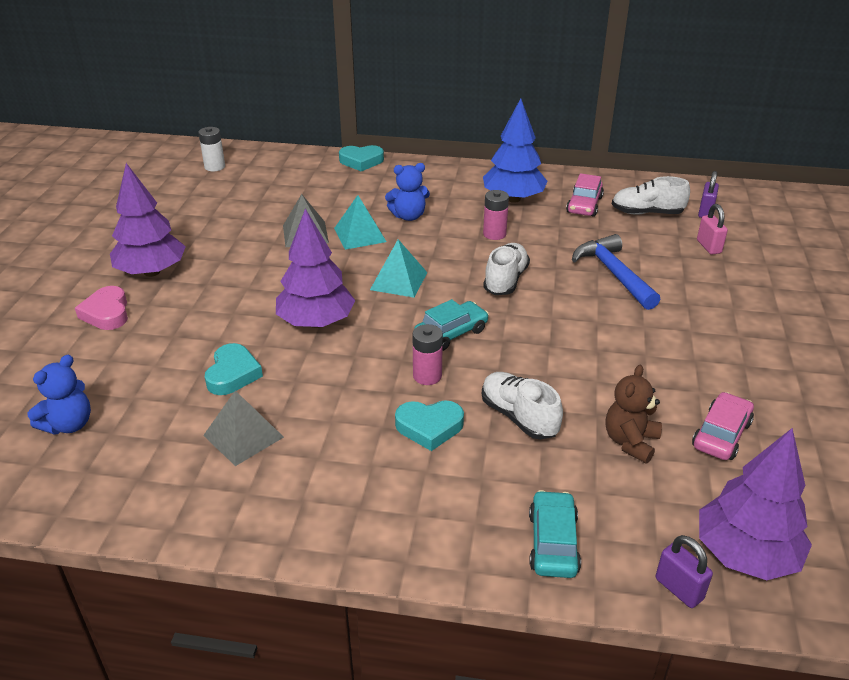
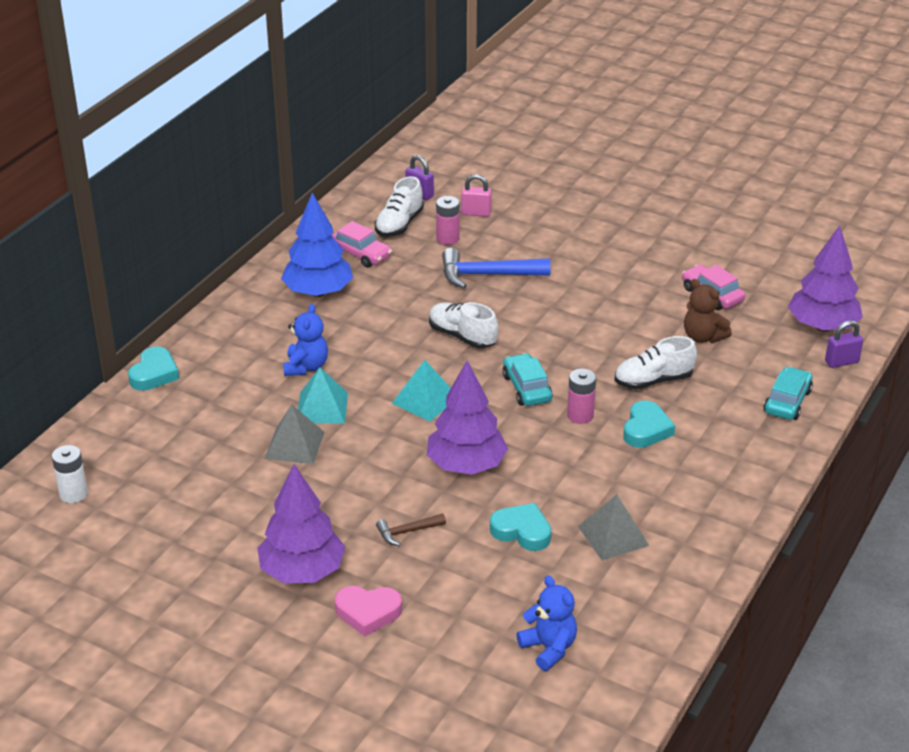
camera: 70 degrees left, 0 degrees up
pink battery [483,190,509,240] -> pink battery moved to [436,196,460,245]
turquoise car [529,490,581,578] -> turquoise car turned 90 degrees clockwise [764,366,813,420]
none -> brown hammer [376,513,446,546]

